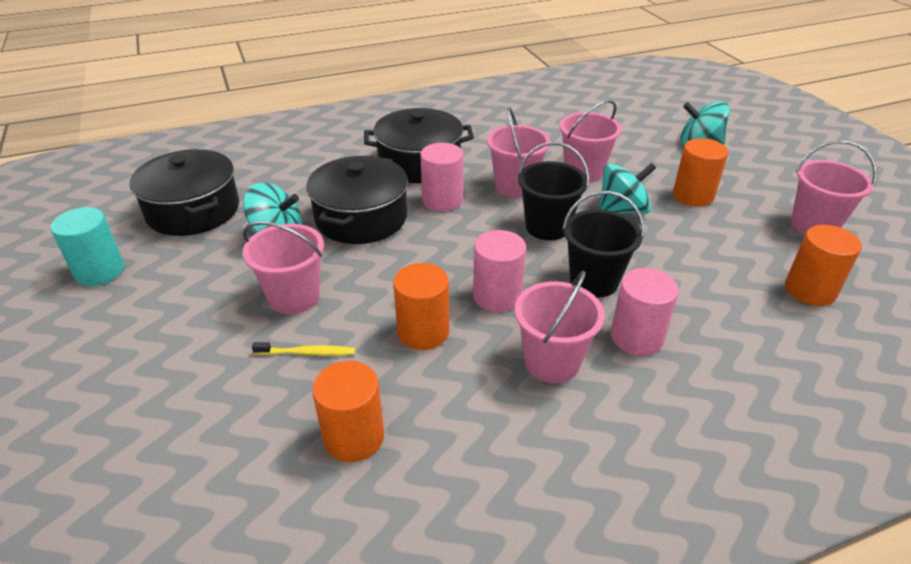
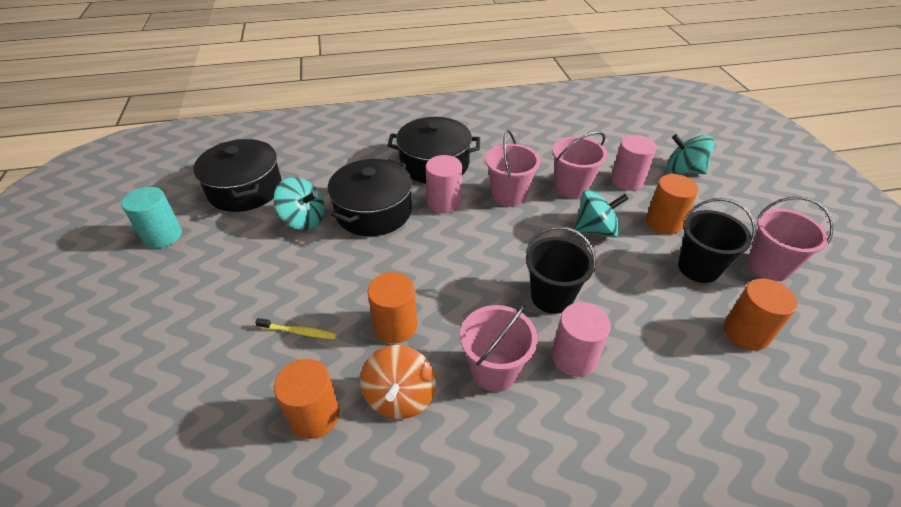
camera: 10 degrees right, 5 degrees up
pink bucket [242,221,324,314] -> none
pink cylinder [473,230,526,312] -> pink cylinder moved to [611,135,657,191]
black bucket [518,142,589,240] -> black bucket moved to [678,198,756,283]
none -> orange spinning top [360,345,436,419]

